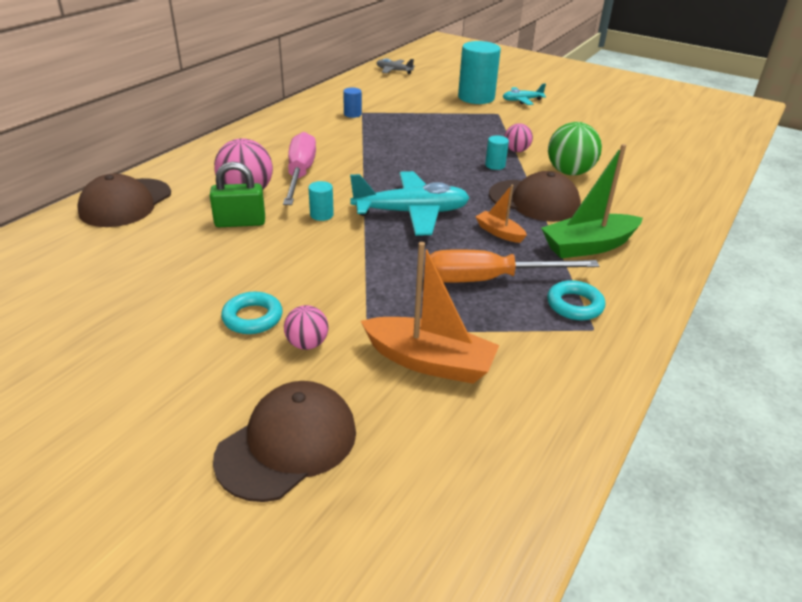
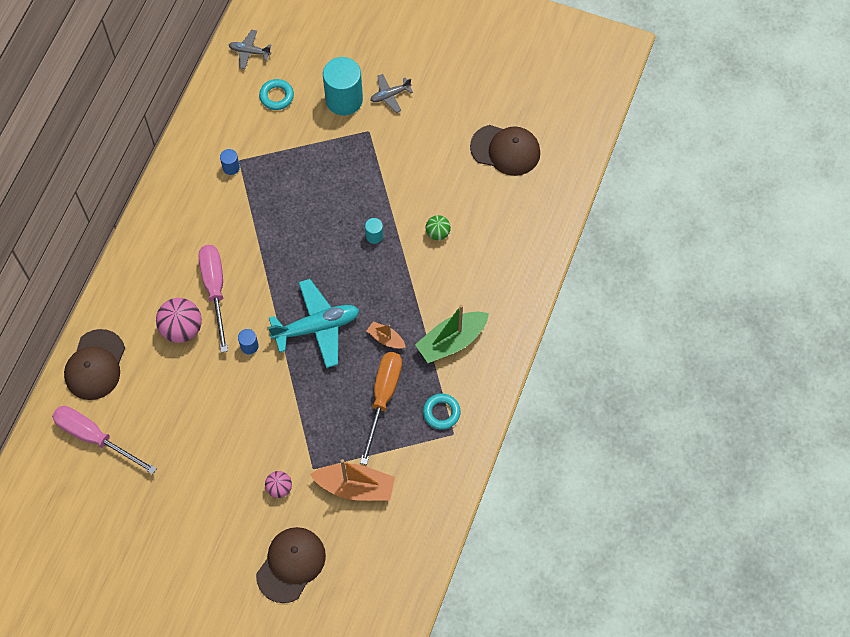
camera: 10 degrees left, 30 degrees up
green padlock [210,162,265,227] -> none
turquoise ring [221,292,283,334] -> turquoise ring moved to [259,79,294,110]
turquoise cylinder [308,181,334,221] -> blue cylinder [238,329,259,354]
orange screwdriver [430,249,599,283] -> orange screwdriver turned 120 degrees clockwise [360,352,402,465]
brown cap [489,171,581,222] -> brown cap moved to [470,125,540,176]
turquoise plane [503,84,546,105] -> grey plane [371,74,413,113]
pink ball [504,123,533,152] -> none
green ball [548,122,602,175] -> green ball [426,215,451,240], size x0.57
none -> pink screwdriver [52,406,157,474]

